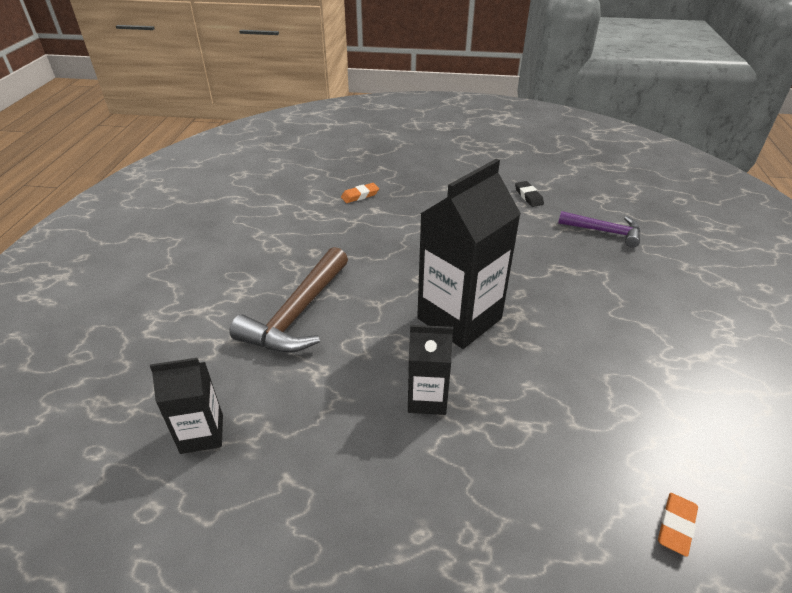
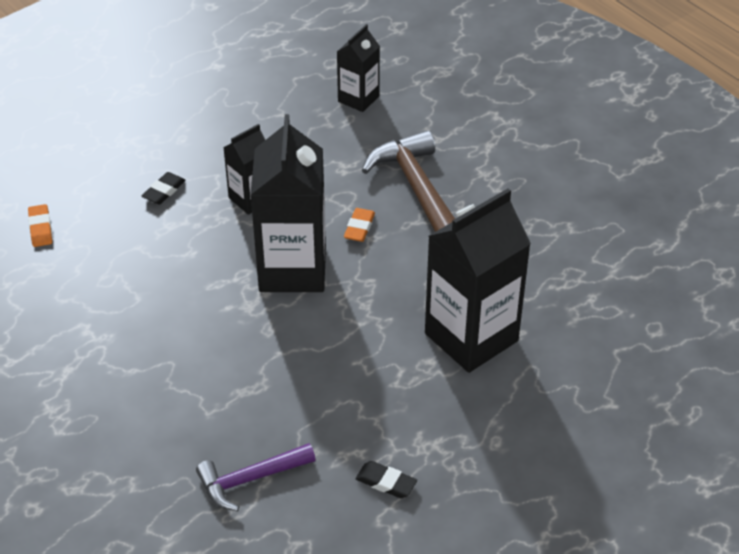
camera: 135 degrees right, 5 degrees up
orange eraser [341,183,379,203] -> orange eraser moved to [344,208,375,242]
none -> black eraser [142,172,186,205]
none -> black carton [425,188,531,373]

